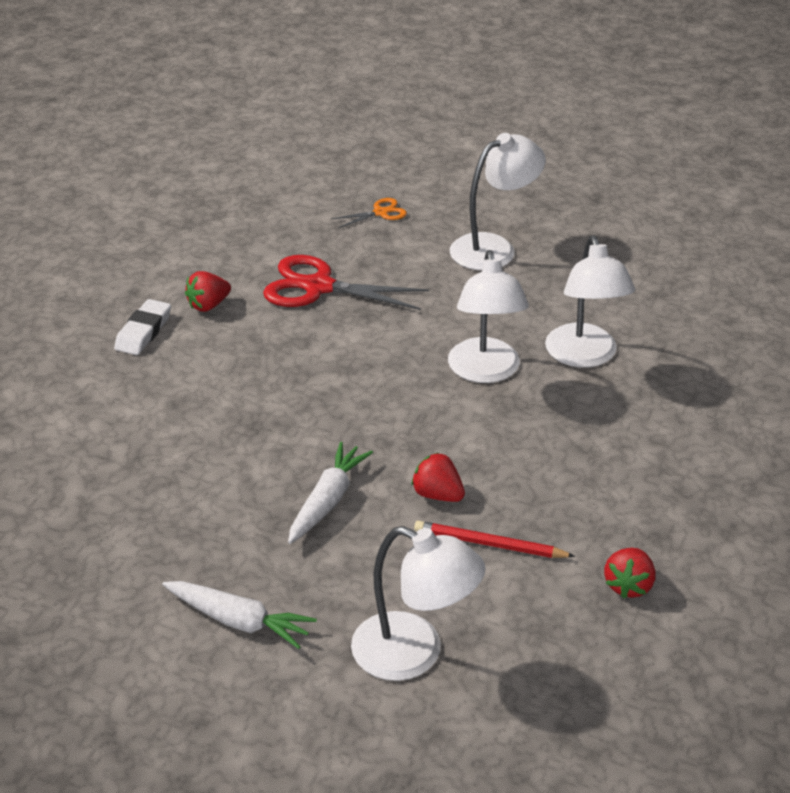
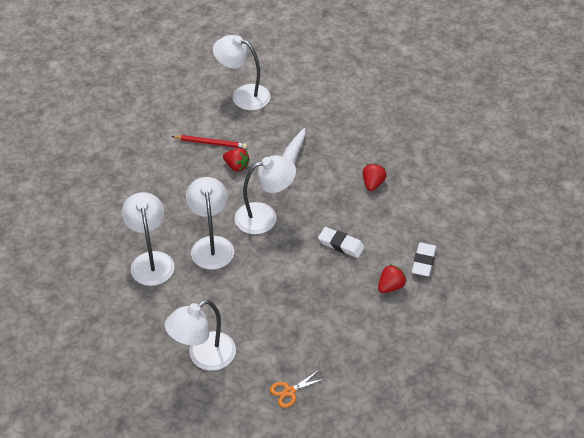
camera: 175 degrees right, 10 degrees up
white carrot [162,581,317,649] -> none
red scissors [263,255,429,310] -> none
red strawberry [604,548,656,598] -> red strawberry moved to [363,164,387,191]
none -> white lamp [234,155,296,234]
none -> white eraser [318,227,365,258]

